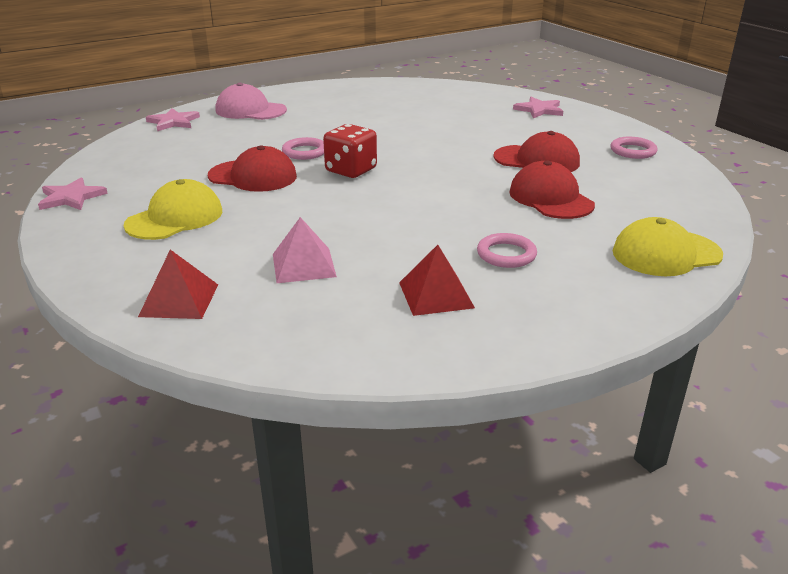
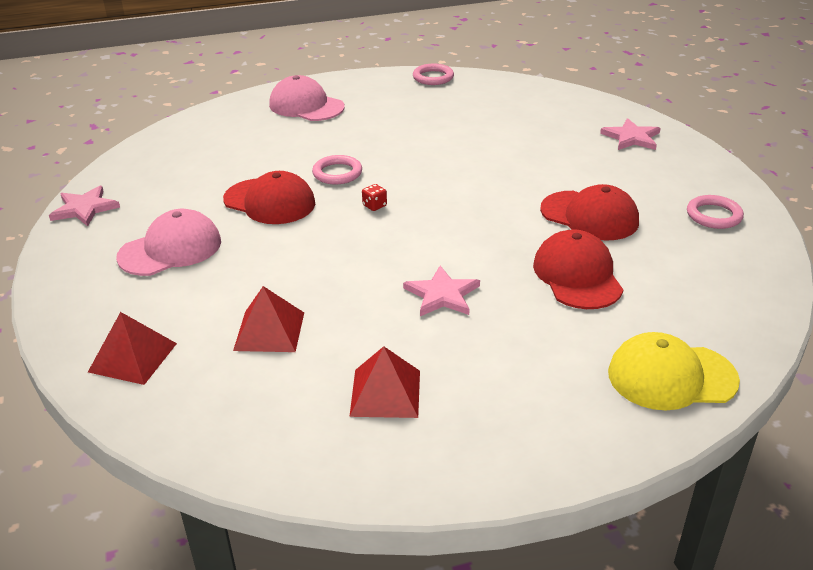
camera: 15 degrees right, 5 degrees up
yellow cap [124,179,222,240] -> pink cap [116,209,221,276]
pink star [146,108,200,131] -> pink star moved to [403,266,480,316]
pink pyramid [273,217,337,283] -> red pyramid [233,286,304,352]
red dice [323,124,377,178] -> red dice [362,184,387,211], size x0.43
pink ring [477,233,537,268] -> pink ring moved to [413,64,454,85]

